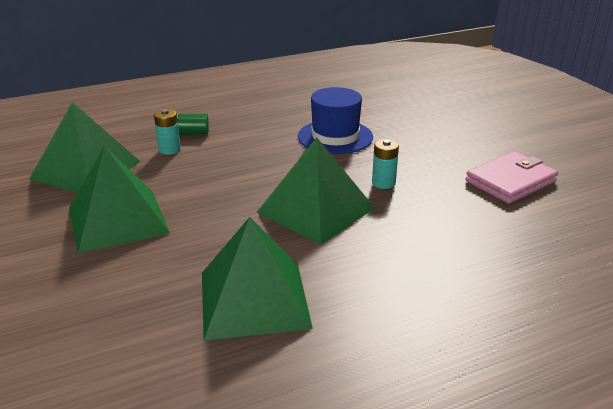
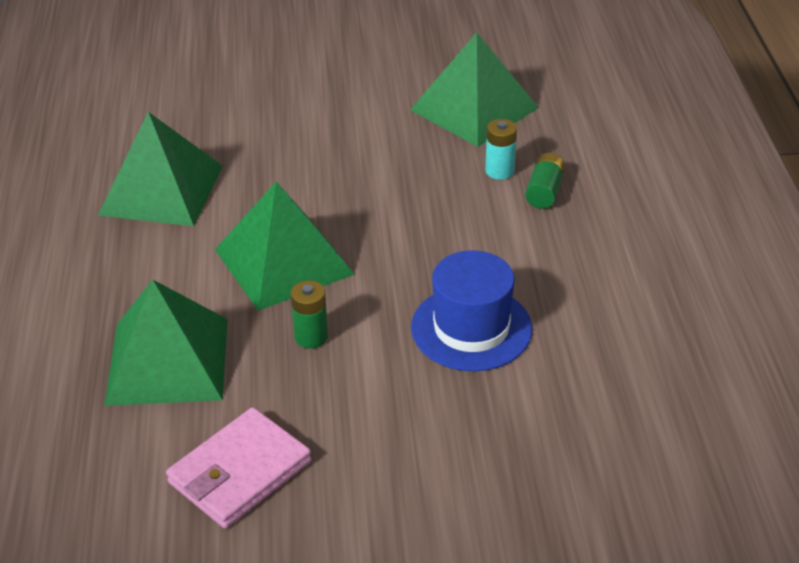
camera: 110 degrees right, 10 degrees up
green pyramid [69,146,170,253] -> green pyramid moved to [104,280,228,406]
turquoise battery [372,139,399,189] -> green battery [290,280,328,349]
pink wallet [466,151,558,204] -> pink wallet turned 60 degrees clockwise [166,407,311,528]

